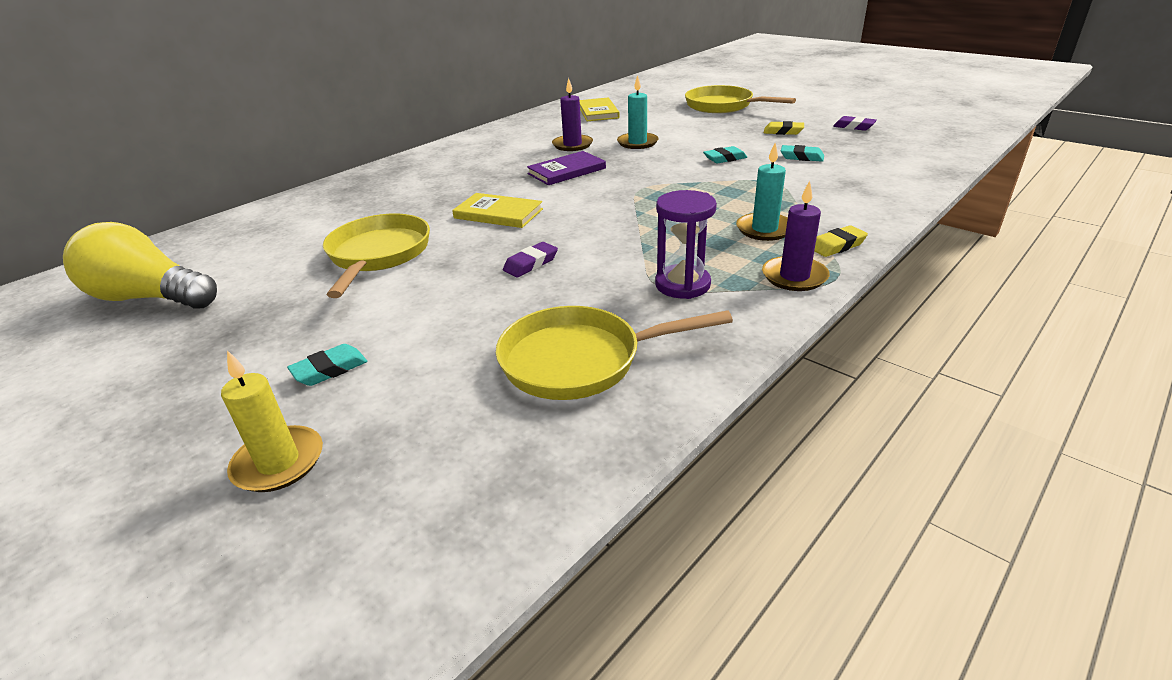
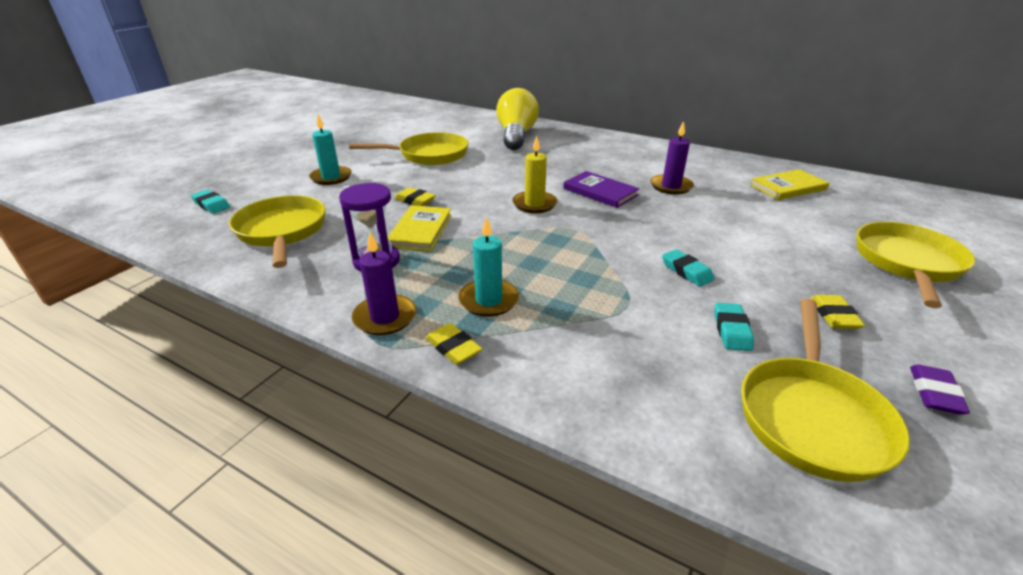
camera: 75 degrees right, 0 degrees up
yellow light bulb [63,222,217,308] -> yellow light bulb moved to [496,88,539,150]
yellow candle [221,350,323,492] -> yellow candle moved to [512,136,557,213]
turquoise eraser [287,344,367,386] -> turquoise eraser moved to [191,190,230,214]
yellow book [452,193,543,228] -> yellow book moved to [387,205,452,251]
purple eraser [503,242,558,278] -> yellow eraser [394,187,436,206]
turquoise candle [617,75,659,149] -> turquoise candle moved to [309,115,352,185]
none -> yellow pan [741,299,910,482]

